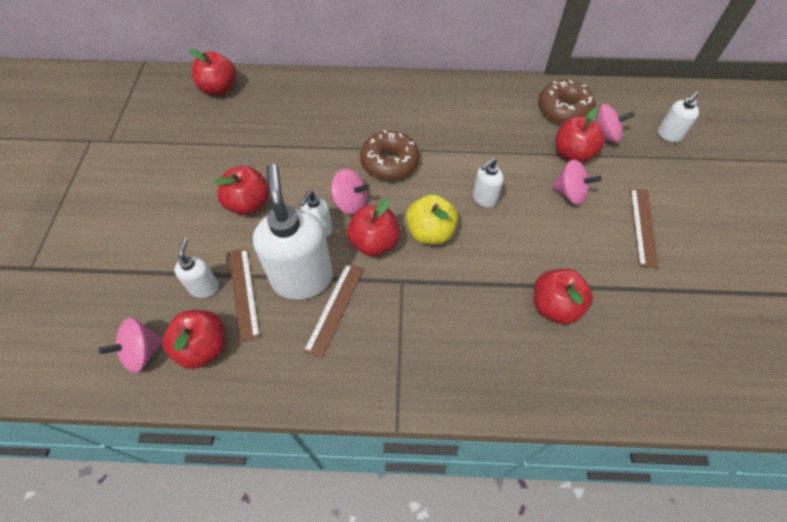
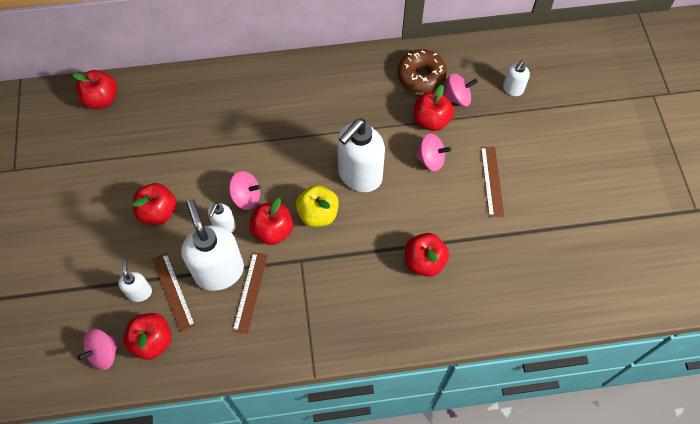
camera: 10 degrees left, 5 degrees up
brown donut [360,130,419,181] -> none
white soap dispenser [473,158,504,208] -> white soap dispenser [337,118,385,192], size x2.05

